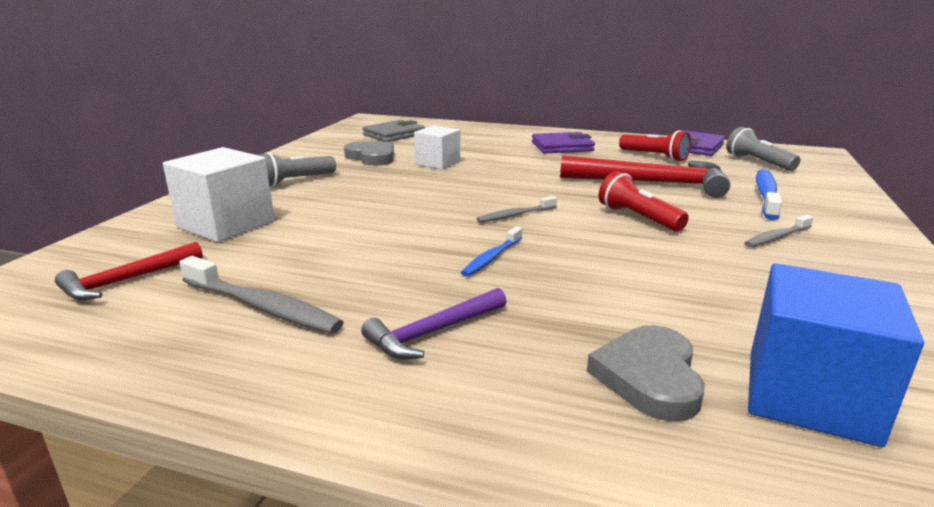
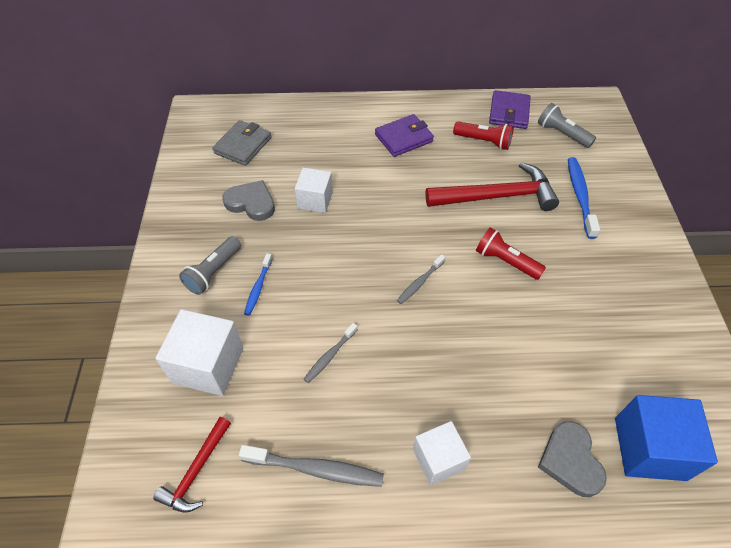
camera: 20 degrees left, 30 degrees up
purple hammer [361,288,507,359] -> white cube [413,421,471,486]
blue toothbrush [461,226,522,277] -> blue toothbrush moved to [244,253,272,316]
grey toothbrush [745,215,814,247] -> grey toothbrush moved to [304,323,358,383]

